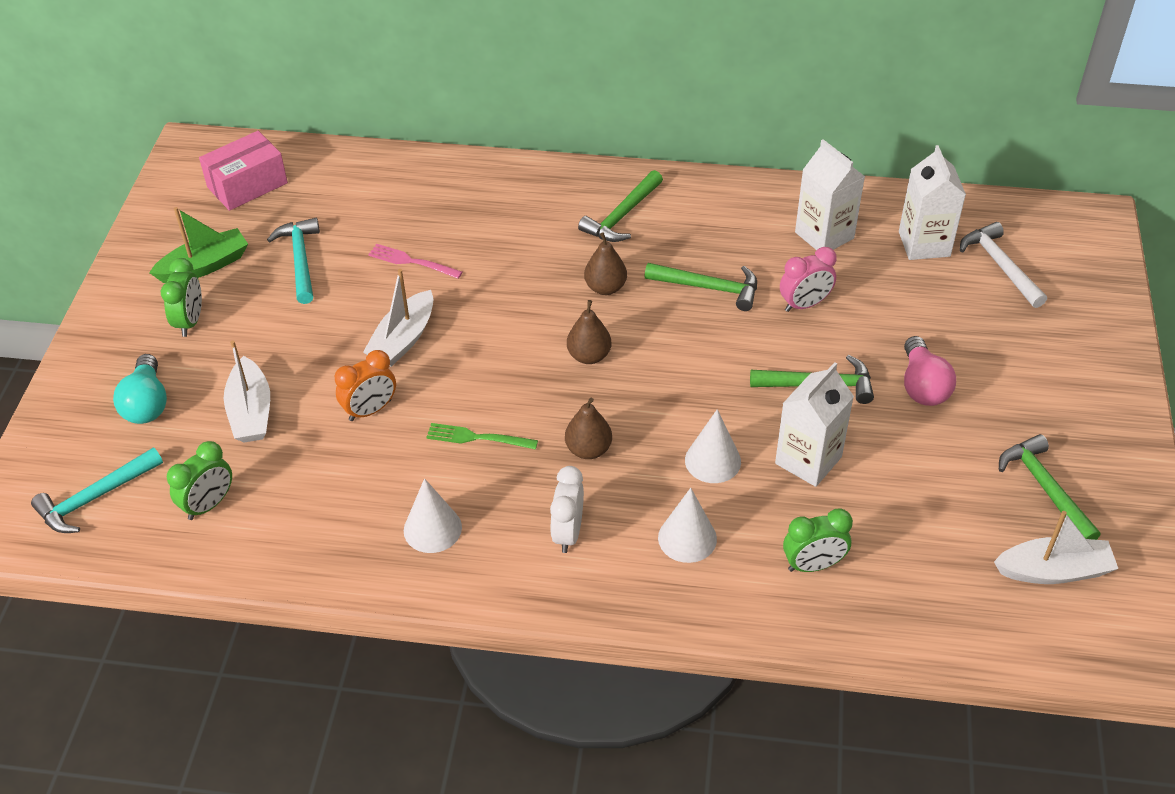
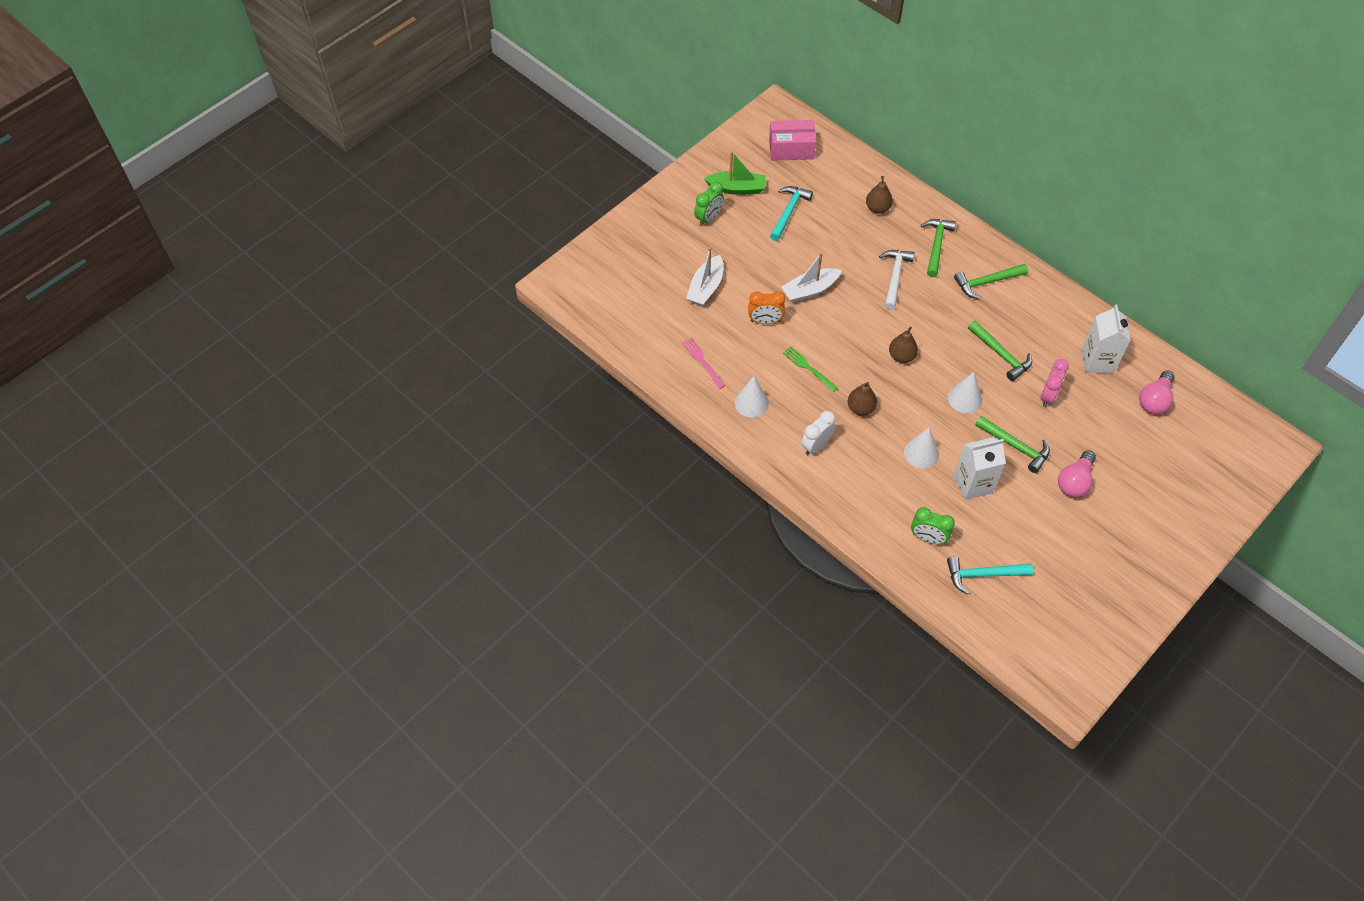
camera: 35 degrees right, 10 degrees up
turquoise hammer [31,447,163,533] -> turquoise hammer moved to [947,556,1033,594]
turquoise light bulb [113,354,167,424] -> none
green clock [167,441,232,520] -> none
pink fork [368,244,462,279] -> pink fork moved to [682,338,725,389]
brown pear [584,232,627,295] -> brown pear moved to [866,176,893,214]
white cone [658,488,717,563] -> white cone moved to [948,372,982,413]
pink clock [780,247,837,312] -> pink clock turned 75 degrees counterclockwise [1040,359,1069,407]
white carton [899,145,966,260] -> pink light bulb [1139,370,1175,414]
white hammer [960,222,1047,308] -> white hammer moved to [879,250,915,310]
white boat [994,511,1119,584] -> none
green hammer [999,434,1100,540] -> green hammer moved to [921,219,956,277]

